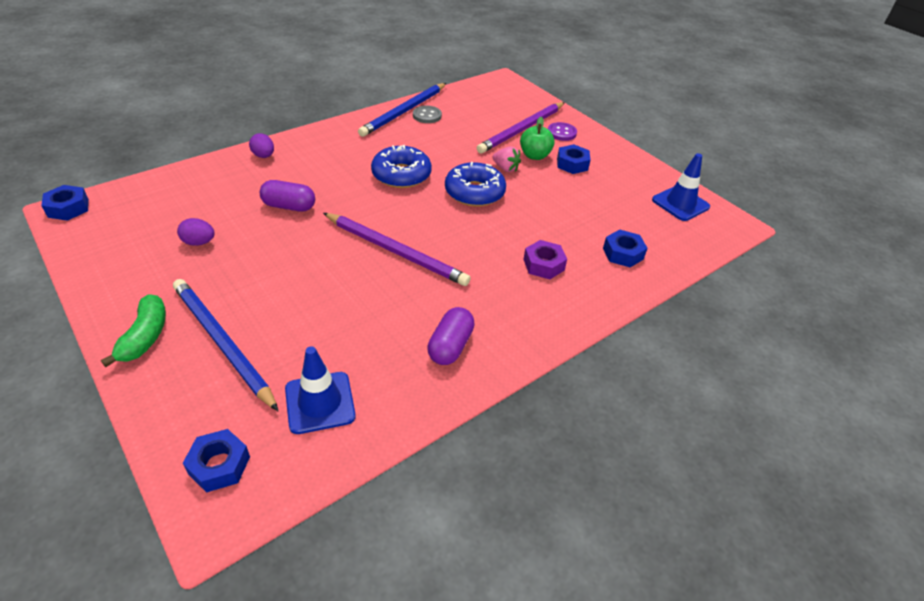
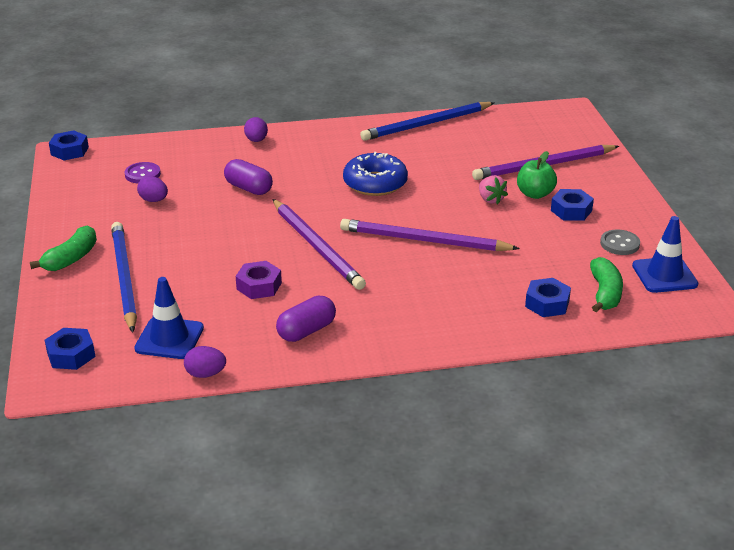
camera: 30 degrees right, 10 degrees down
grey button [413,105,442,123] -> grey button moved to [600,229,640,255]
blue donut [445,162,506,207] -> none
purple nut [523,240,567,279] -> purple nut moved to [236,261,282,299]
purple button [548,122,577,141] -> purple button moved to [125,162,161,184]
none -> purple egg [184,346,226,378]
none -> purple pencil [340,219,520,251]
none -> green banana [590,257,623,312]

